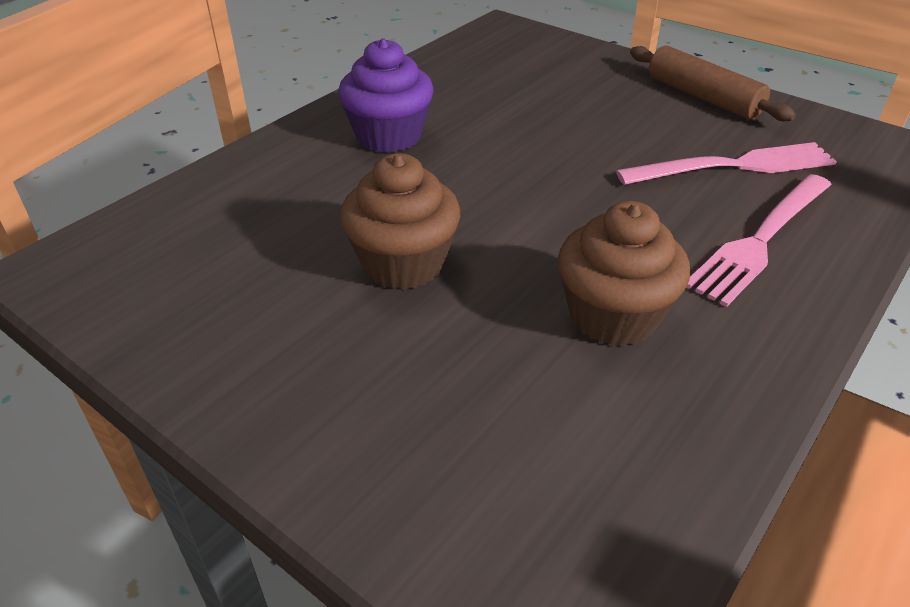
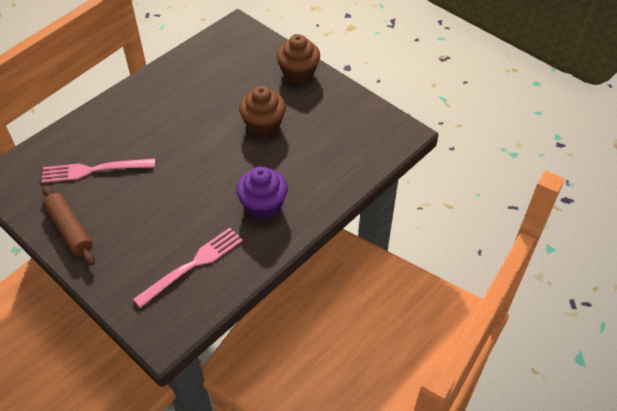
camera: 175 degrees left, 10 degrees up
brown cupcake [558,201,690,346] -> brown cupcake moved to [276,34,320,84]
pink fork [687,174,832,307] -> pink fork moved to [133,228,243,308]

